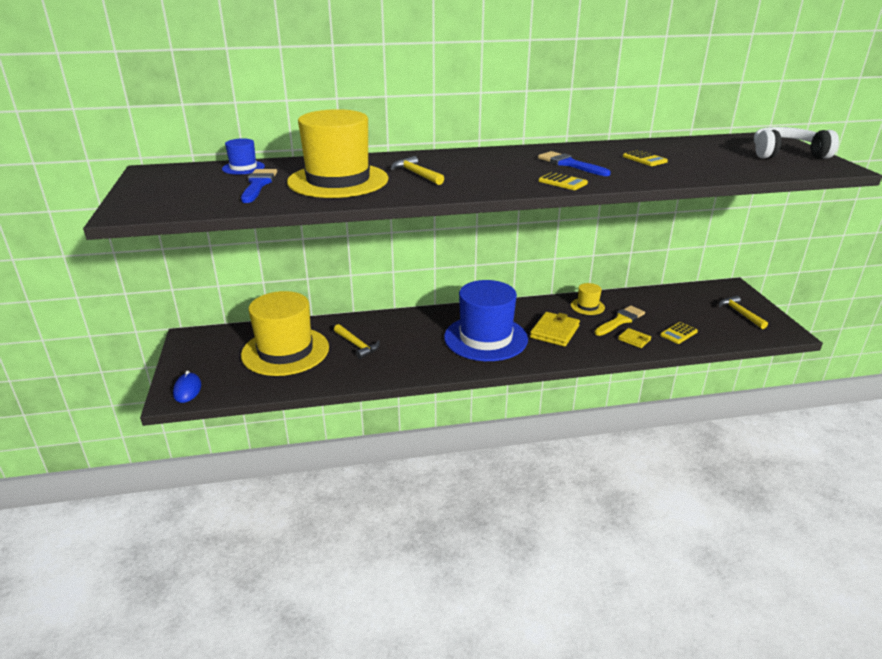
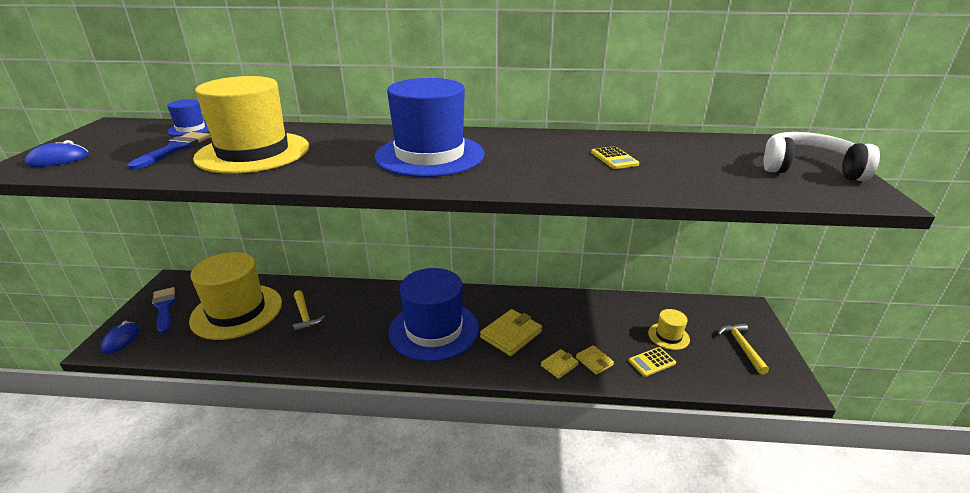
camera: 15 degrees right, 0 degrees up
yellow hammer [391,156,444,185] -> none
blue brush [538,151,611,176] -> blue brush moved to [152,287,176,334]
yellow calculator [539,172,588,190] -> none
yellow hat [571,283,605,315] -> yellow hat moved to [648,309,690,350]
yellow brush [594,305,645,336] -> none
none -> blue mouse [25,140,89,167]
none -> blue hat [374,78,485,177]
none -> yellow wallet [541,349,579,379]

